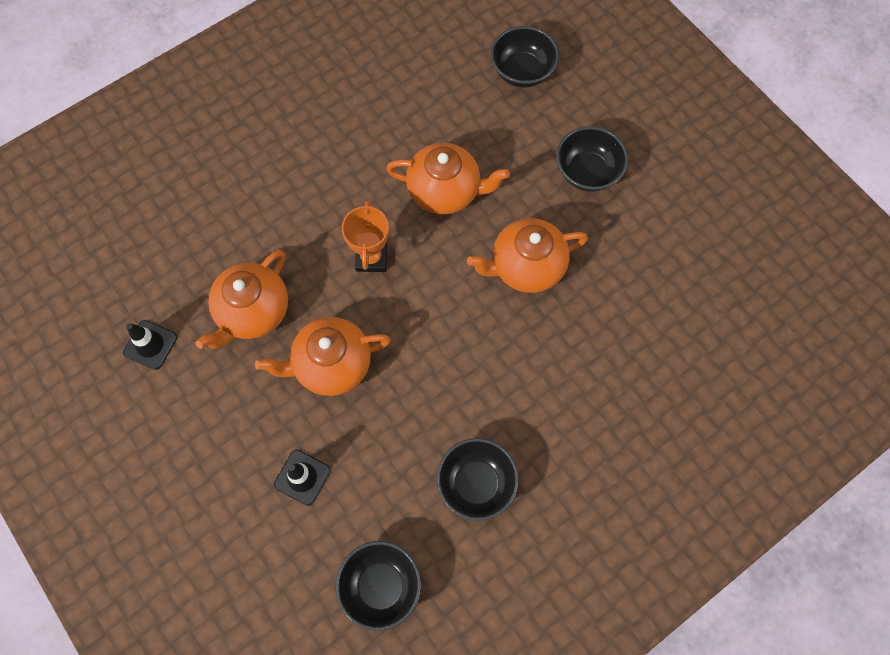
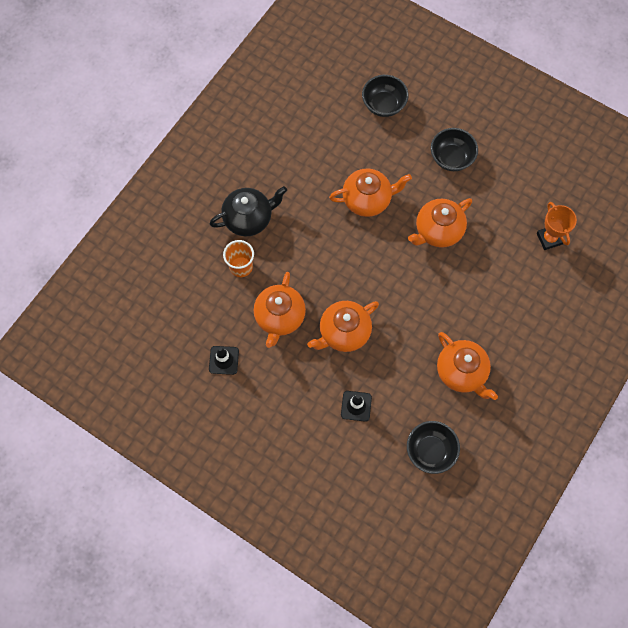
camera: 20 degrees left, 0 degrees up
orange trophy [342,200,389,272] -> orange trophy moved to [537,202,577,250]
black bowl [436,438,519,521] -> orange teapot [437,332,498,400]
none -> black teapot [210,186,287,236]
none -> orange cup [223,240,254,277]

